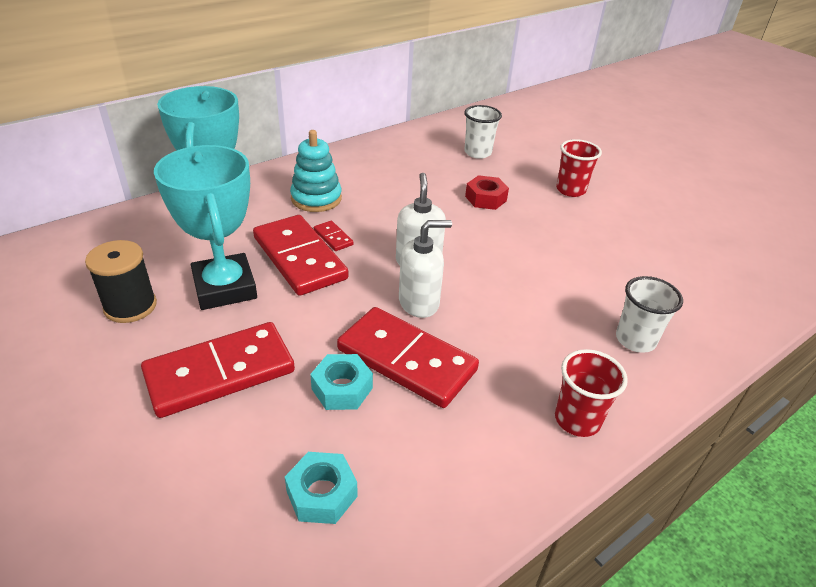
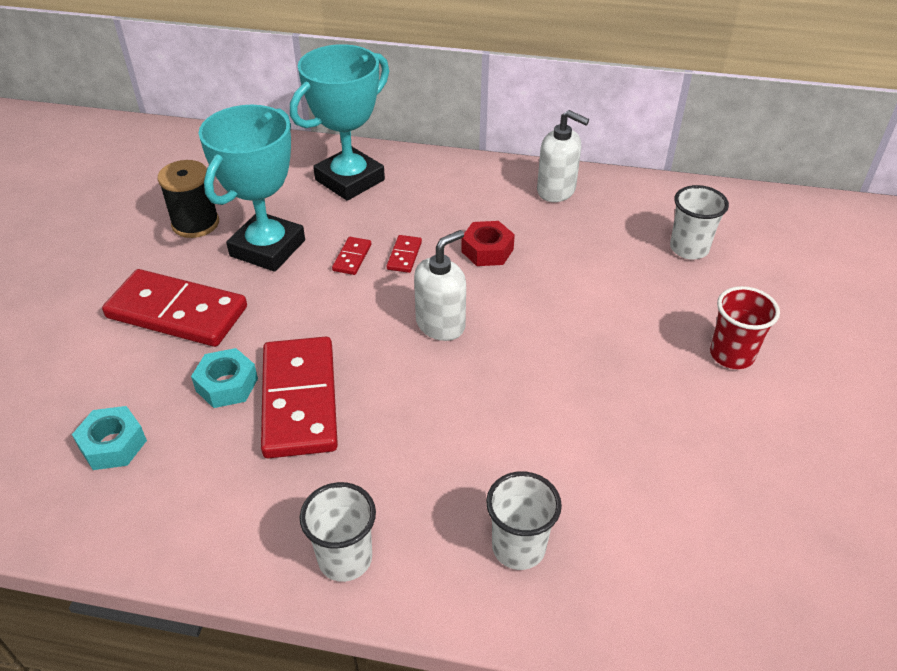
camera: 50 degrees right, 5 degrees up
red domino [253,215,348,296] -> red domino [332,237,371,275], size x0.42
turquoise stacking toy [290,130,342,212] -> none
white soap dispenser [399,220,452,318] -> white soap dispenser moved to [537,110,589,202]
red nut [465,175,509,210] -> red nut moved to [461,221,515,266]
red cup [555,349,628,437] -> white cup [300,482,376,582]

